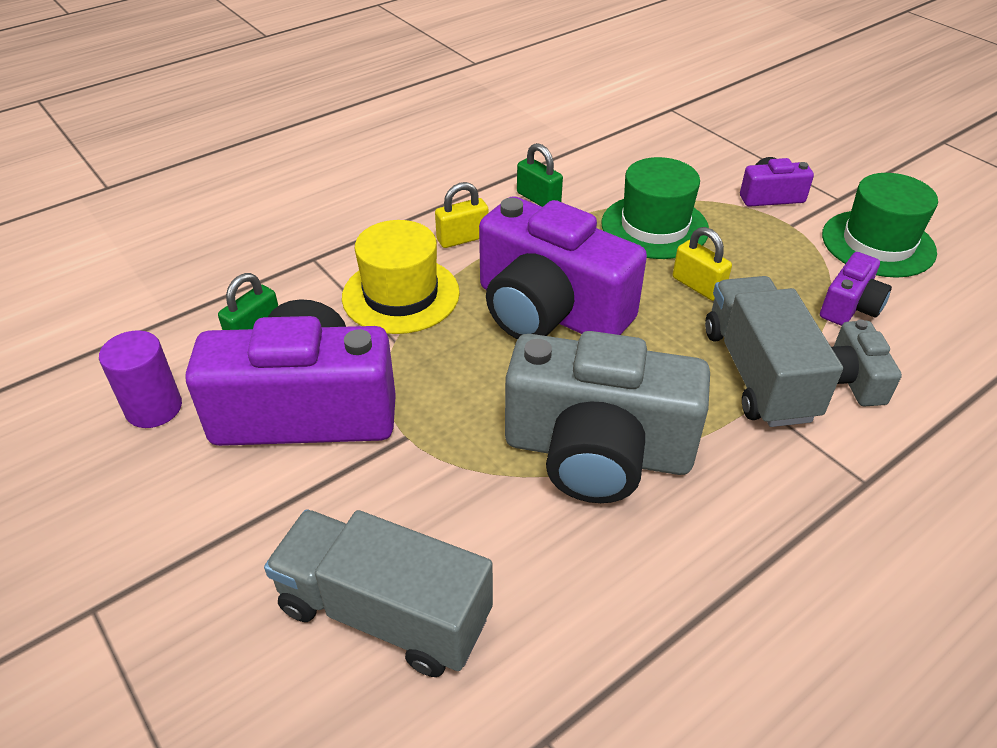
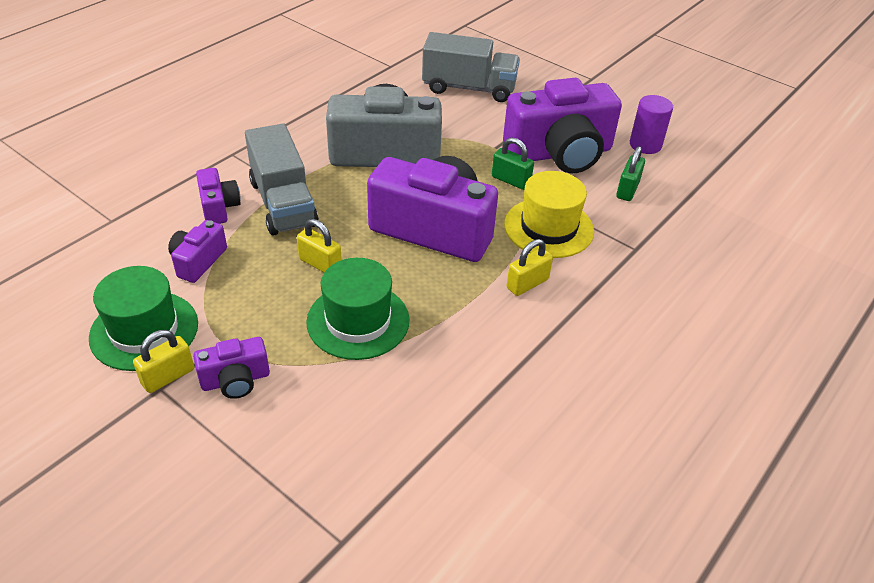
camera: 165 degrees right, 0 degrees up
green padlock [517,143,563,207] -> green padlock moved to [492,138,534,190]
grey camera [831,320,902,406] -> purple camera [196,168,241,224]
none -> yellow padlock [133,330,194,393]

